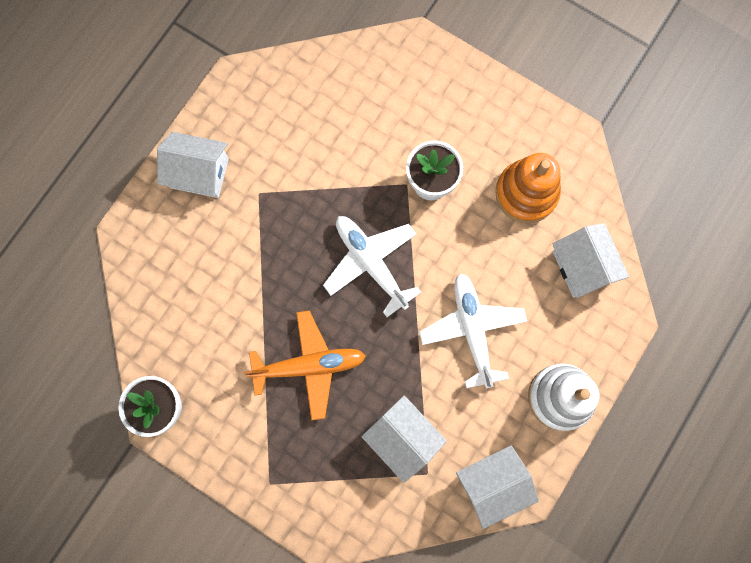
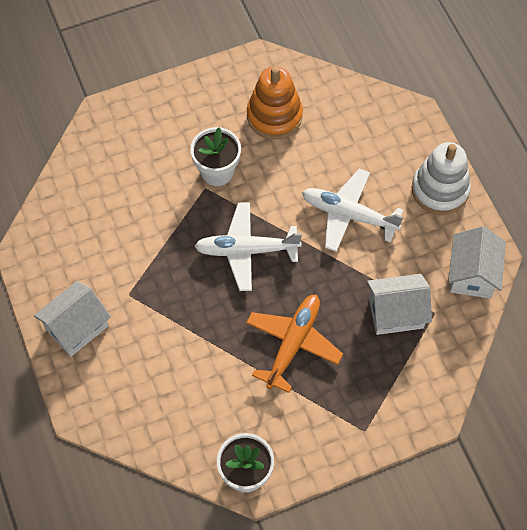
camera: 55 degrees left, 15 degrees down
white house [553,223,629,298] -> none

